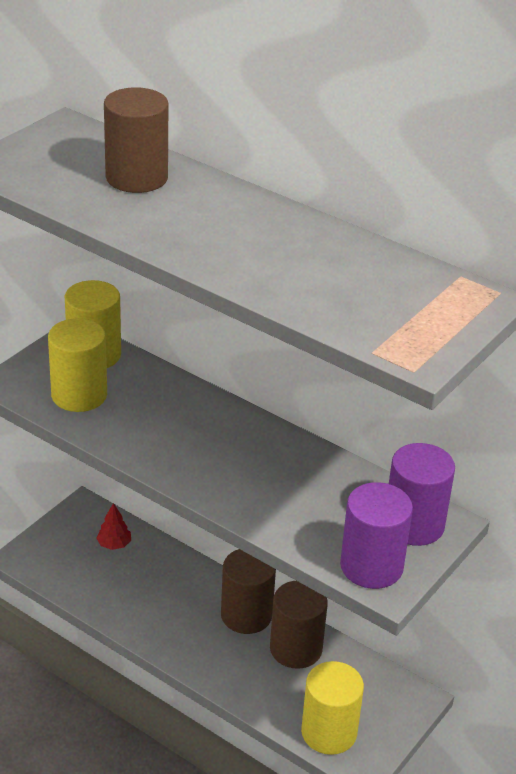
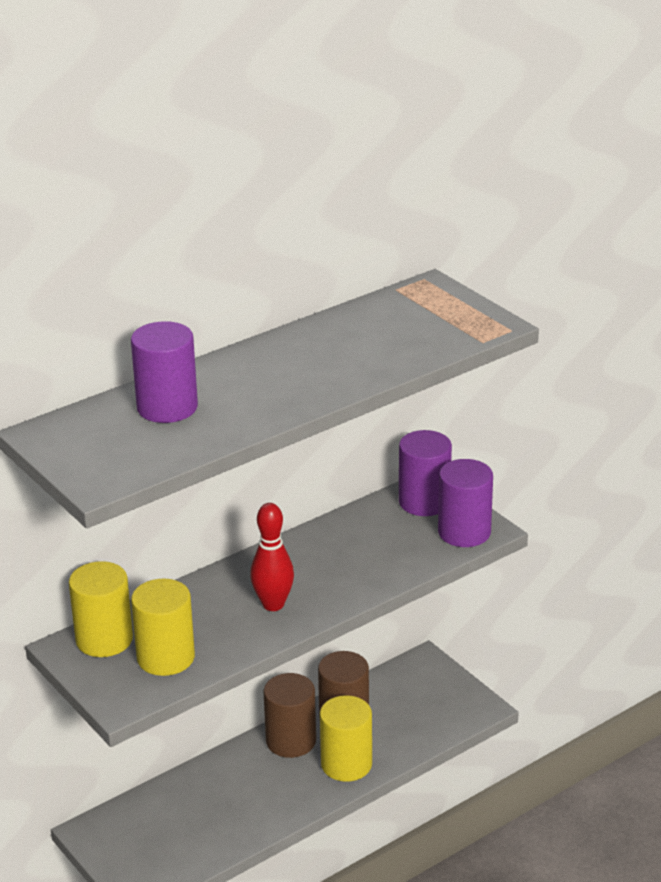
camera: 70 degrees left, 5 degrees down
red tree [96,503,131,550] -> none
brown cylinder [104,87,168,193] -> purple cylinder [131,321,198,423]
yellow cylinder [301,661,364,755] -> yellow cylinder moved to [320,695,372,782]
none -> red bowling pin [250,503,294,611]

